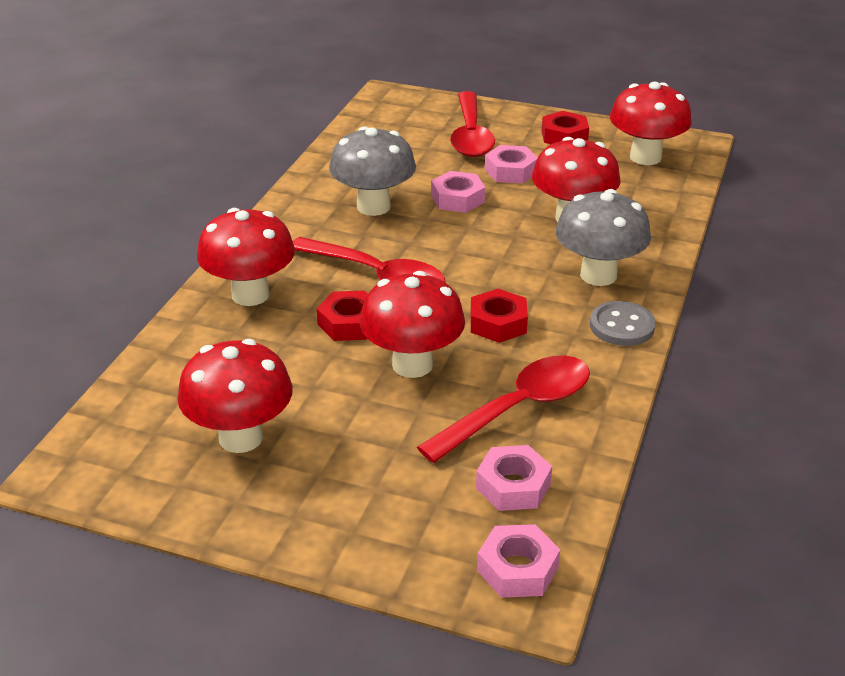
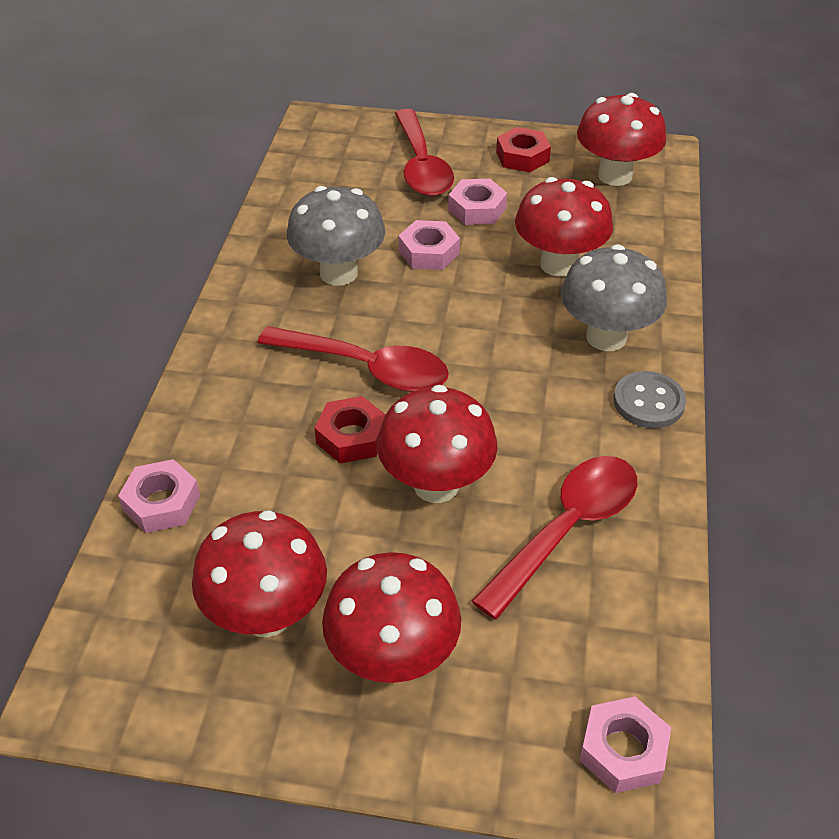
camera: 10 degrees left, 10 degrees up
red mushroom [197,208,295,306] -> red mushroom moved to [322,552,461,683]
red nut [470,289,528,343] -> none
pink nut [476,445,552,511] -> pink nut moved to [118,459,200,533]

